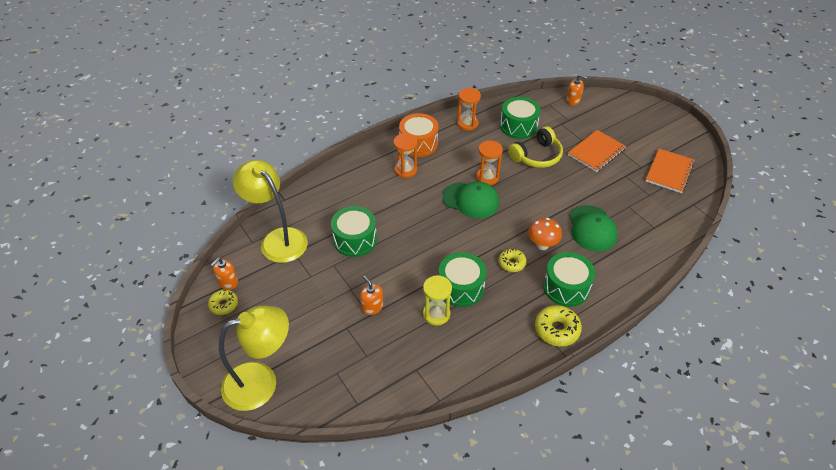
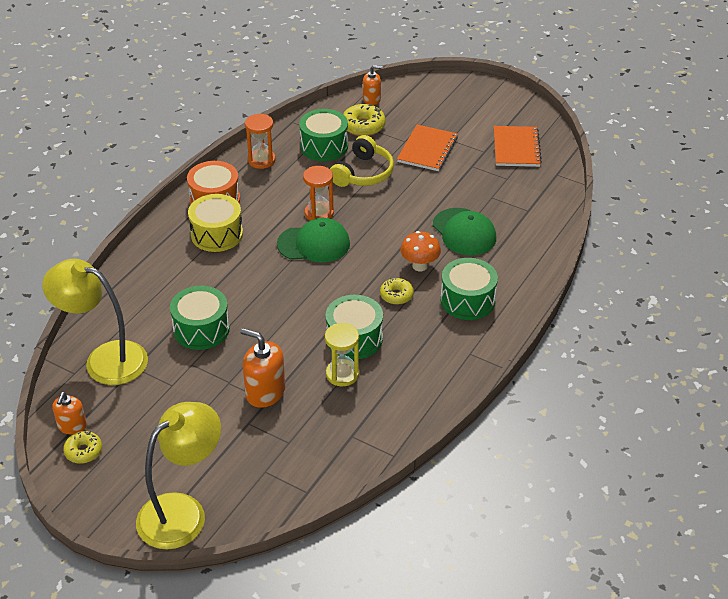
camera: 25 degrees left, 5 degrees down
orange soap dispenser [360,276,383,315] -> orange soap dispenser [240,328,285,408], size x1.59
orange hourglass [394,133,417,178] -> yellow drum [188,194,243,252]
yellow donut [535,305,582,347] -> yellow donut moved to [343,104,386,136]

